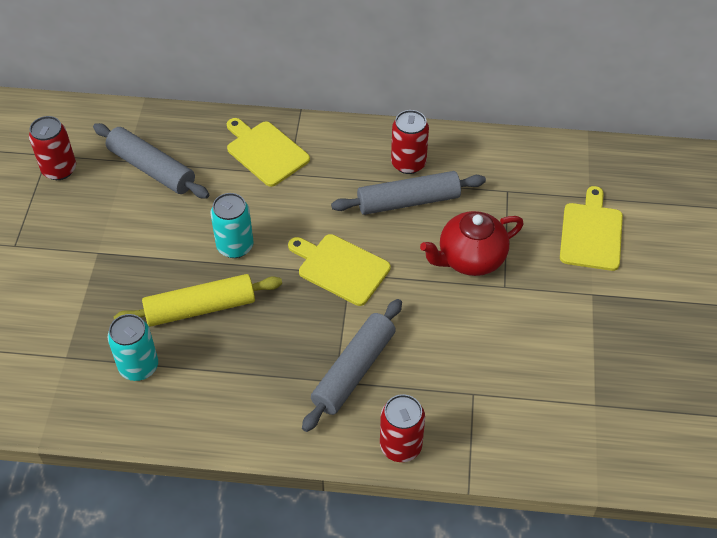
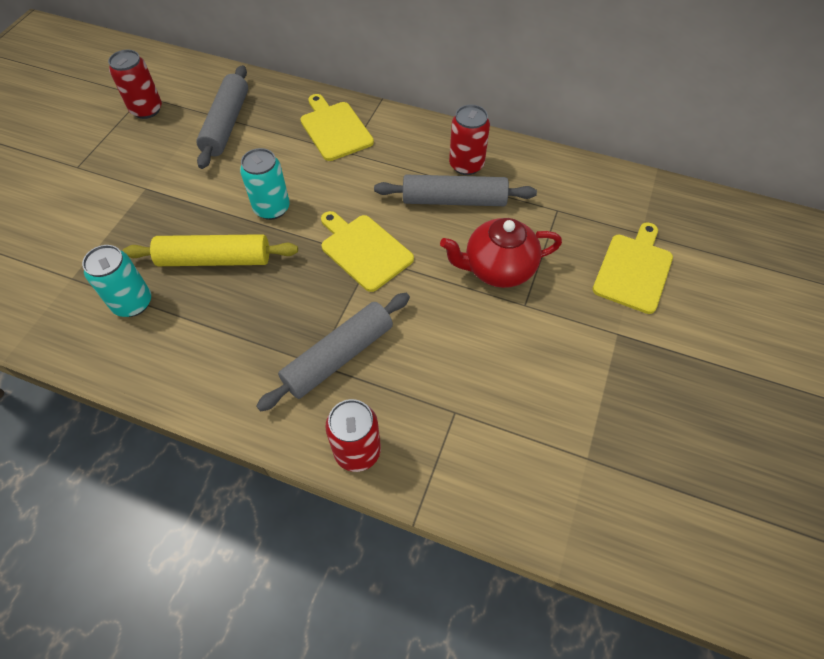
camera: 15 degrees right, 5 degrees up
grey rolling pin [93,123,209,199] -> grey rolling pin turned 45 degrees clockwise [196,65,248,169]

